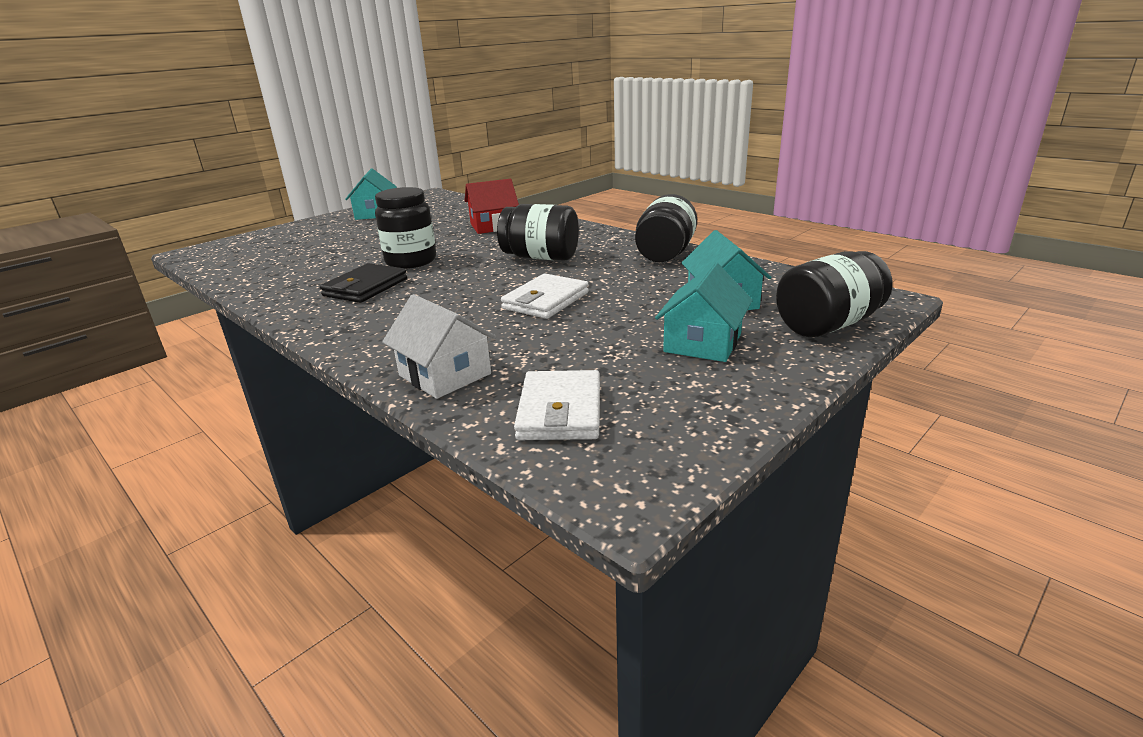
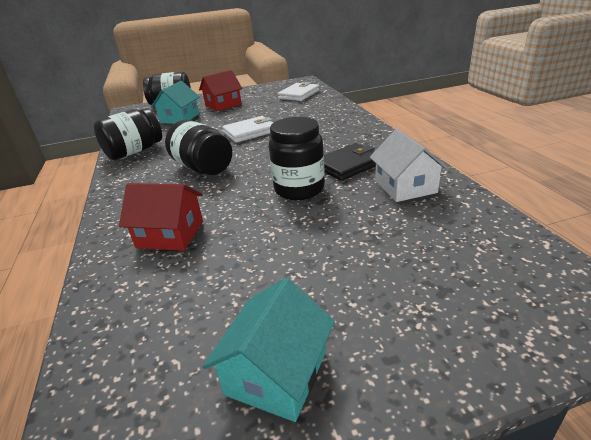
camera: 150 degrees left, 5 degrees up
white house [382,294,497,399] -> white house moved to [370,129,449,202]
turquoise house [655,263,753,362] -> red house [199,70,242,111]

